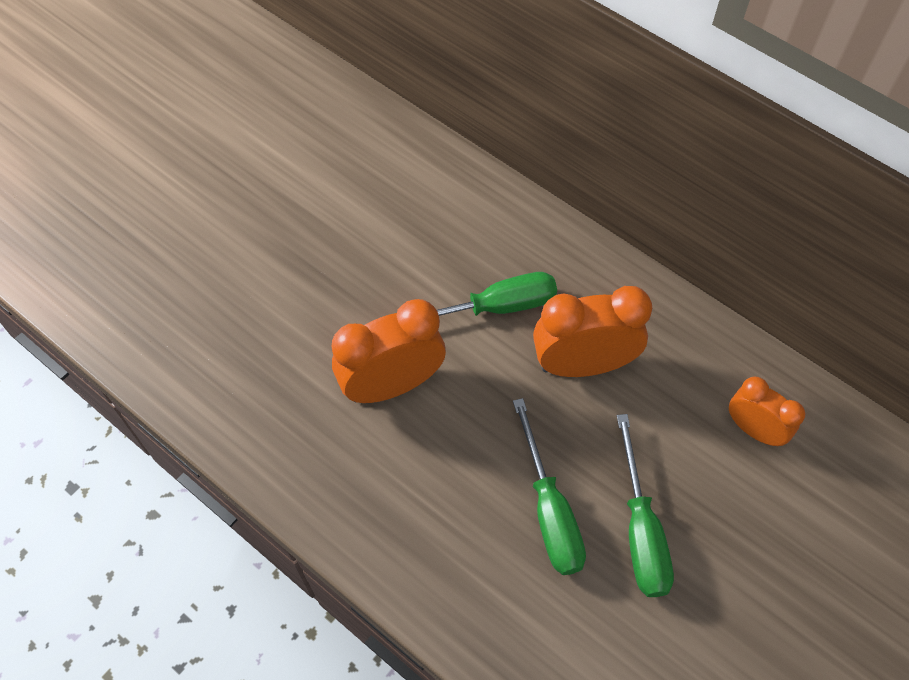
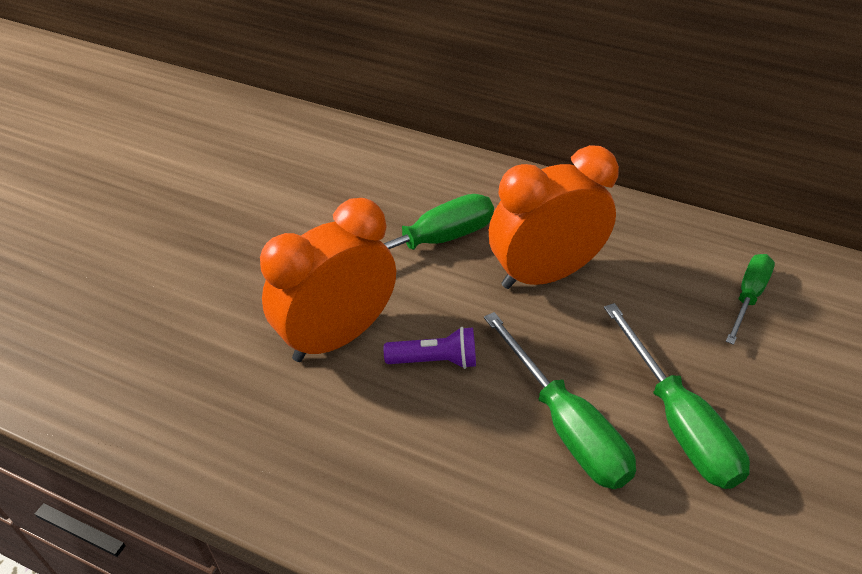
camera: 15 degrees left, 15 degrees down
orange clock [729,376,805,446] -> green screwdriver [726,254,775,345]
none -> purple flashlight [384,327,476,369]

